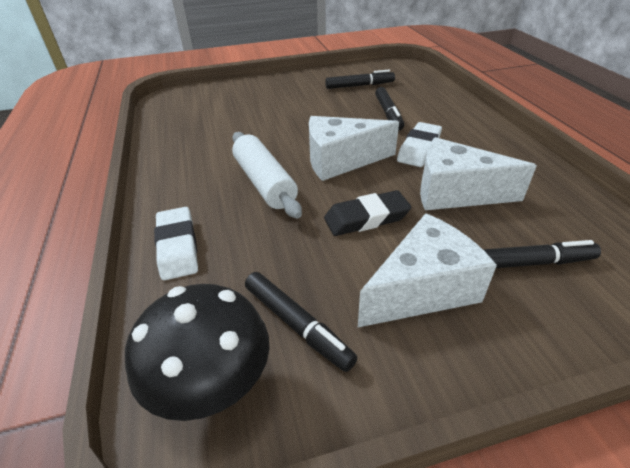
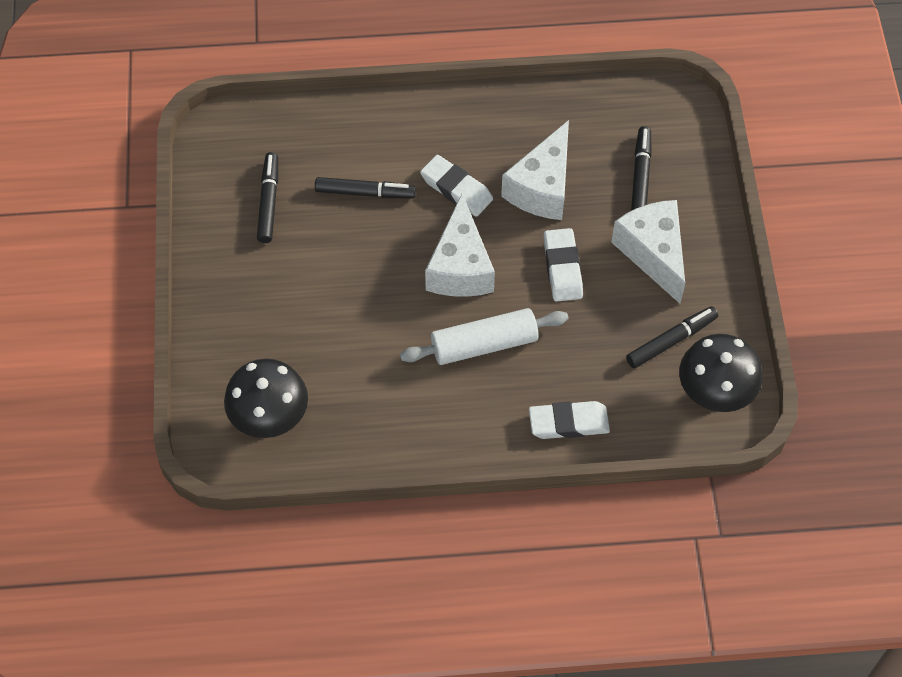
camera: 80 degrees left, 20 degrees up
black eraser [324,190,411,236] -> white eraser [544,228,583,302]
none -> black mushroom [224,359,308,438]

